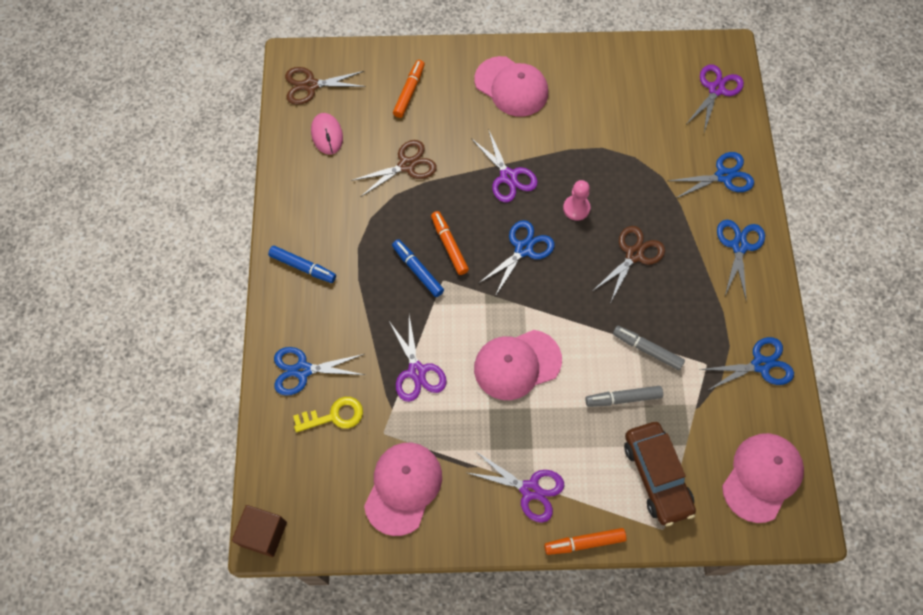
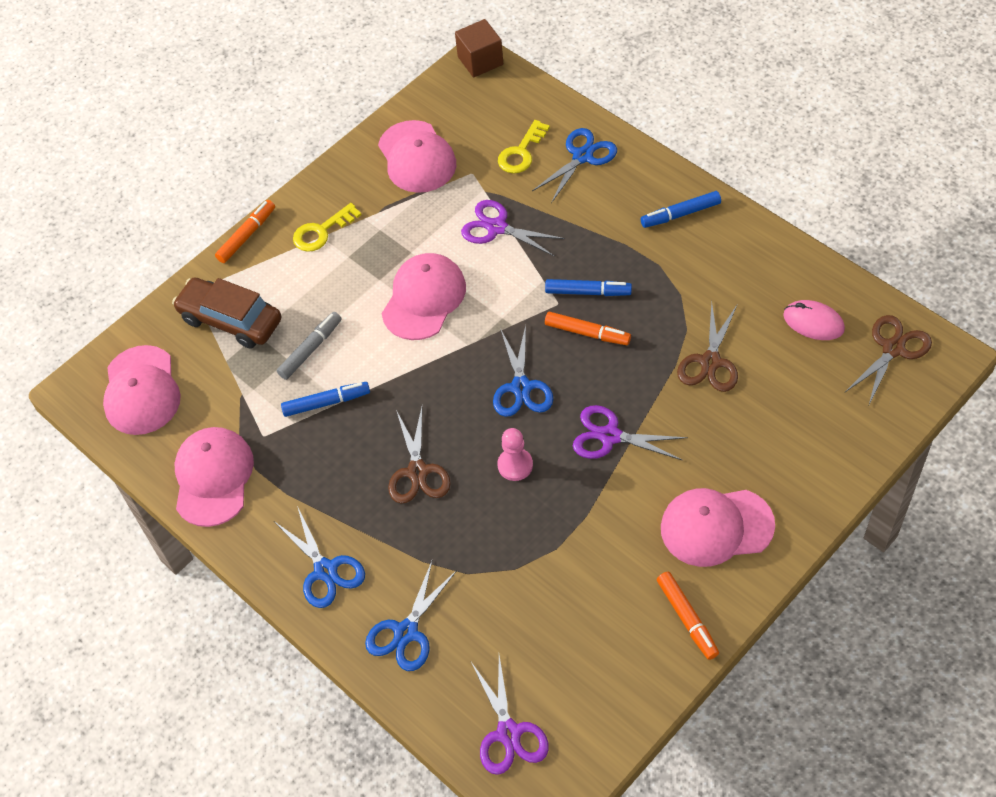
camera: 140 degrees right, 10 degrees down
orange marker [393,60,425,118] -> orange marker moved to [657,572,719,660]
purple scissors [468,451,564,523] -> yellow key [293,203,362,252]
grey marker [613,326,685,370] -> blue marker [281,382,370,417]
blue scissors [699,337,794,391] -> pink cap [175,427,254,527]

